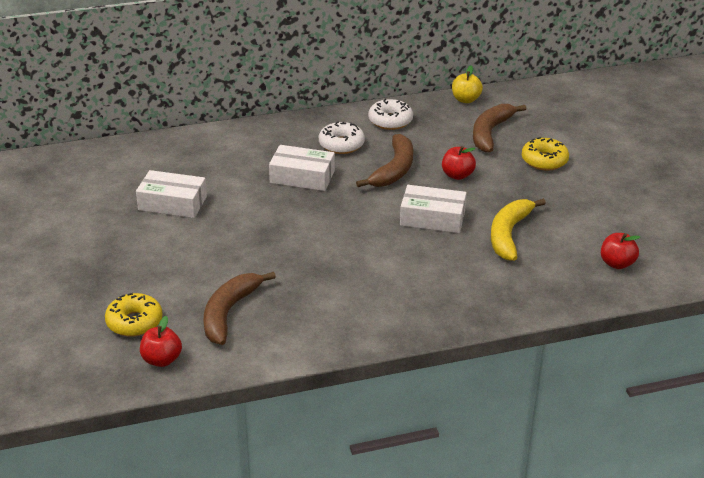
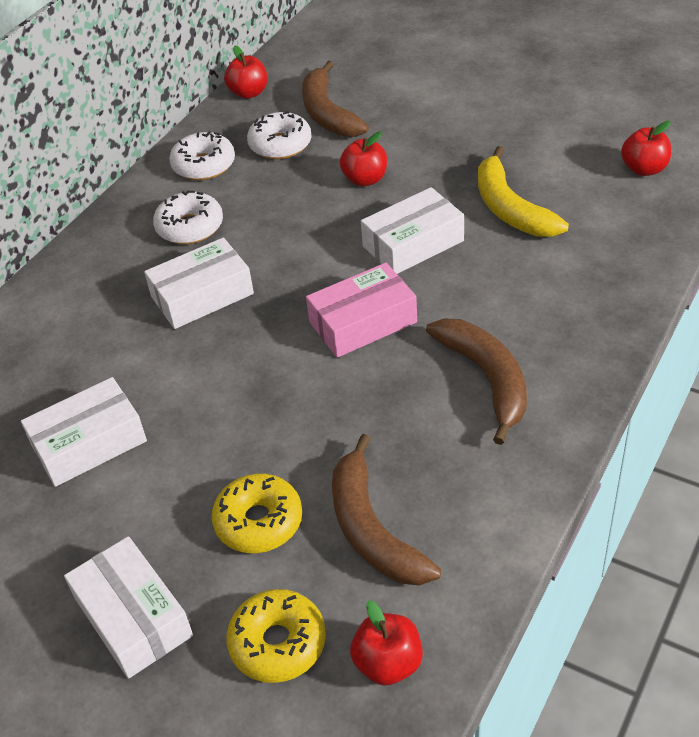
camera: 40 degrees left, 10 degrees up
brown banana [356,134,413,187] -> brown banana moved to [426,319,527,445]
yellow apple [452,66,483,103] -> red apple [224,46,267,99]
yellow donut [522,137,569,171] -> yellow donut moved to [212,473,302,553]
none -> white box [64,536,193,679]
none -> white donut [247,111,312,159]
none -> pink box [306,263,417,358]

